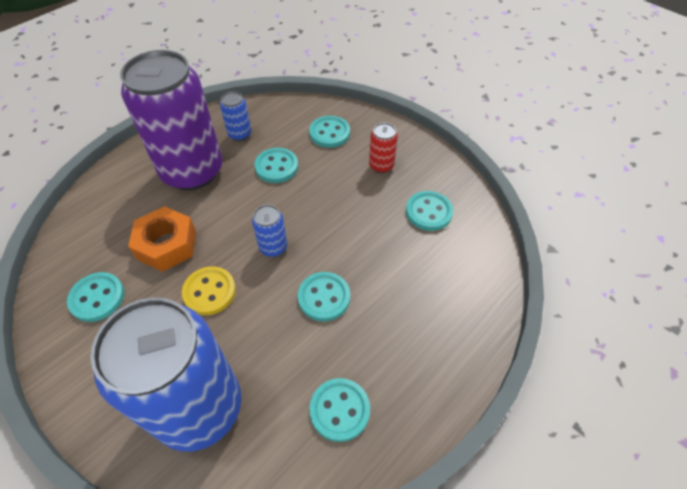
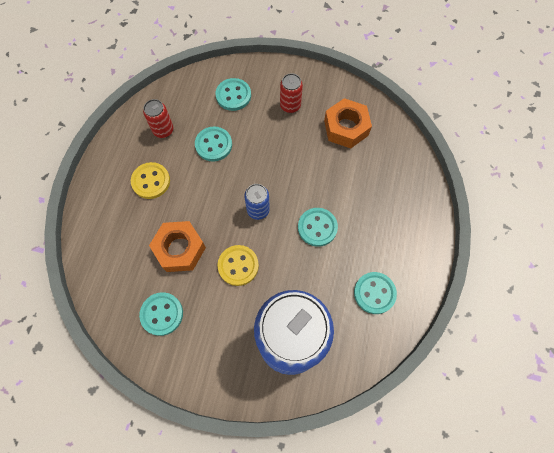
camera: 30 degrees left, 15 degrees up
purple can [120,50,223,190] -> yellow button [131,162,170,199]
blue can [220,91,251,141] -> red can [143,99,173,138]
turquoise button [406,191,453,231] -> orange nut [324,98,372,148]

